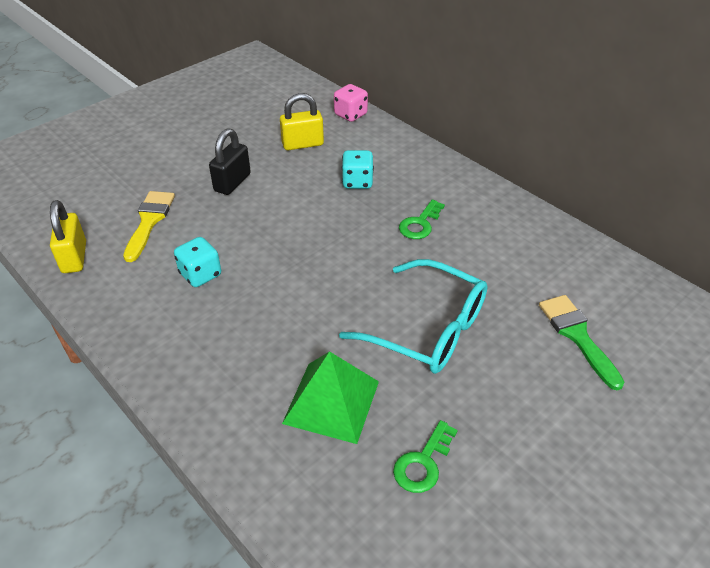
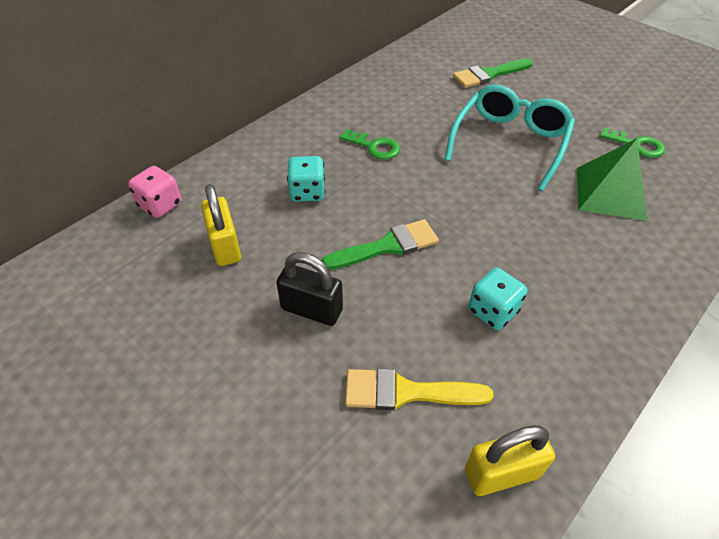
camera: 95 degrees left, 5 degrees up
none -> green brush [321,219,439,270]

